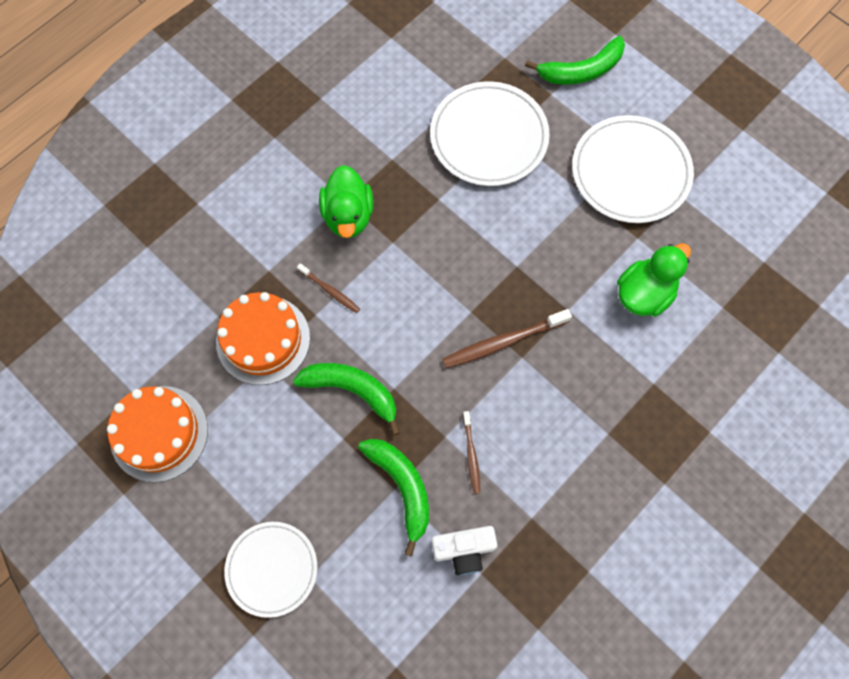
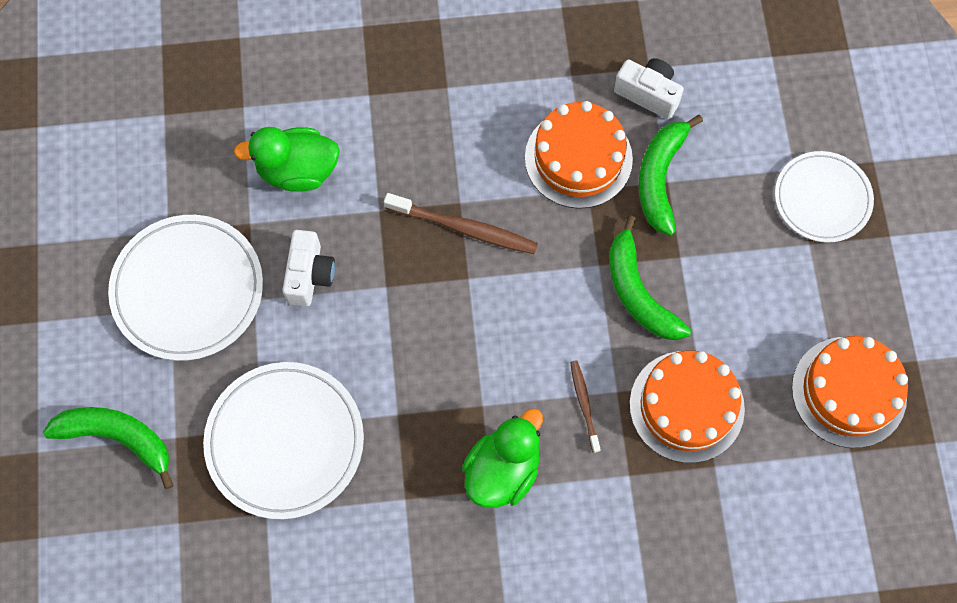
camera: 140 degrees left, 0 degrees up
brown toothbrush [463,411,480,494] -> orange cake [525,101,633,209]
none -> white camera [282,230,335,306]

